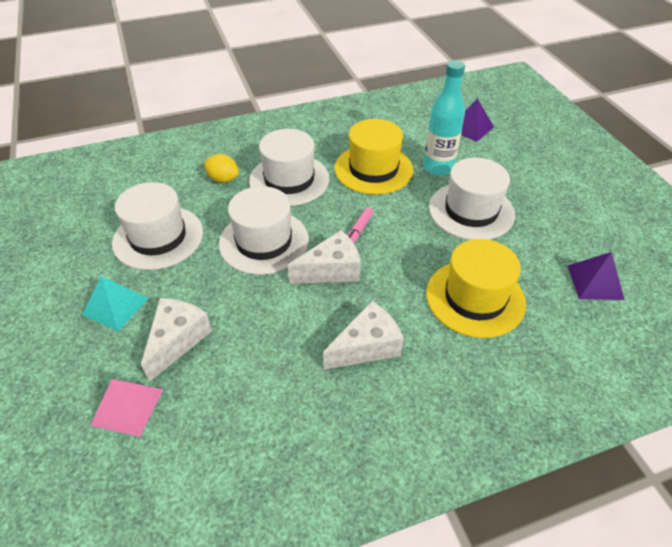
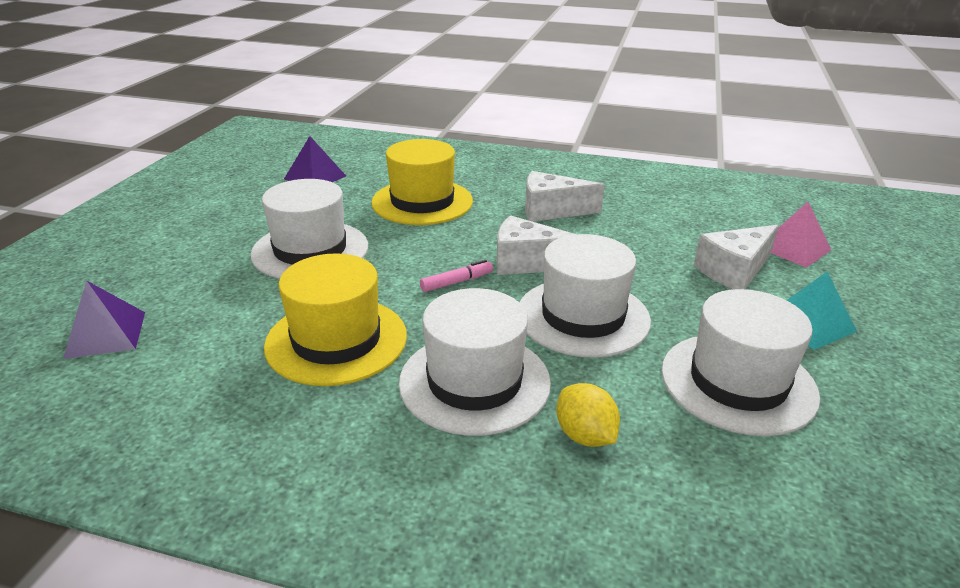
camera: 145 degrees left, 15 degrees down
turquoise bottle [423,60,465,176] -> none

